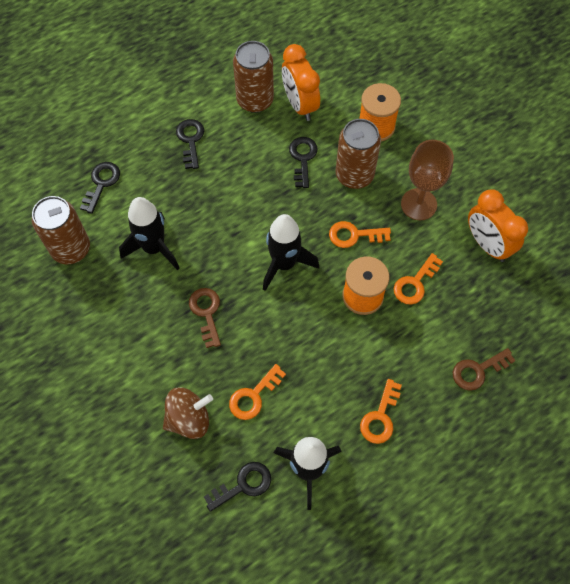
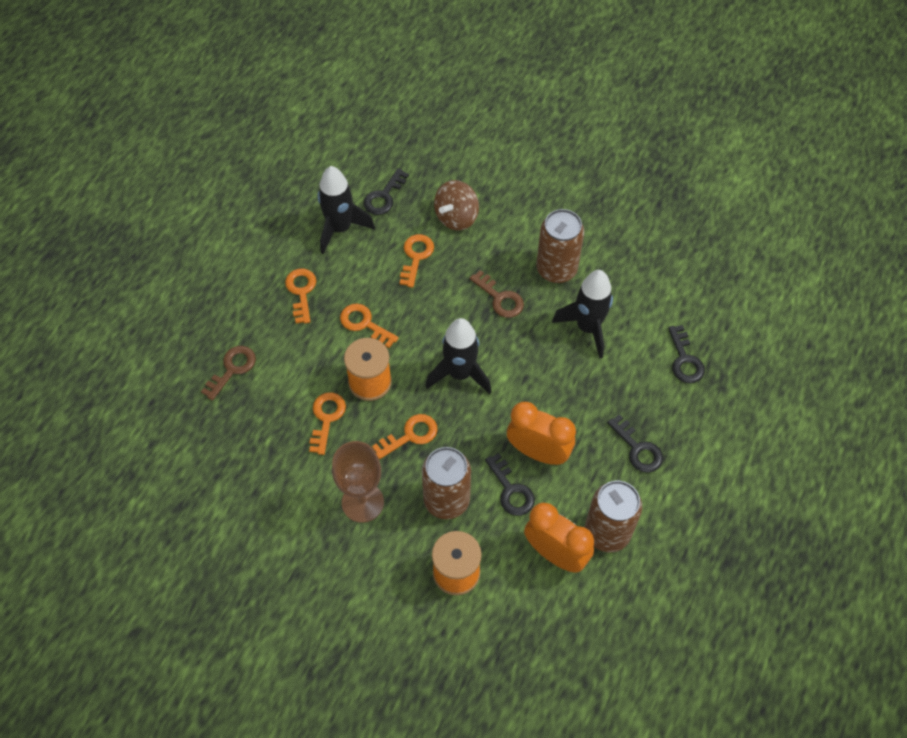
camera: 150 degrees right, 5 degrees down
brown can [32,196,90,264] -> brown can moved to [536,209,584,283]
orange clock [468,189,528,262] -> orange clock moved to [507,402,576,465]
none -> orange key [340,304,399,348]

